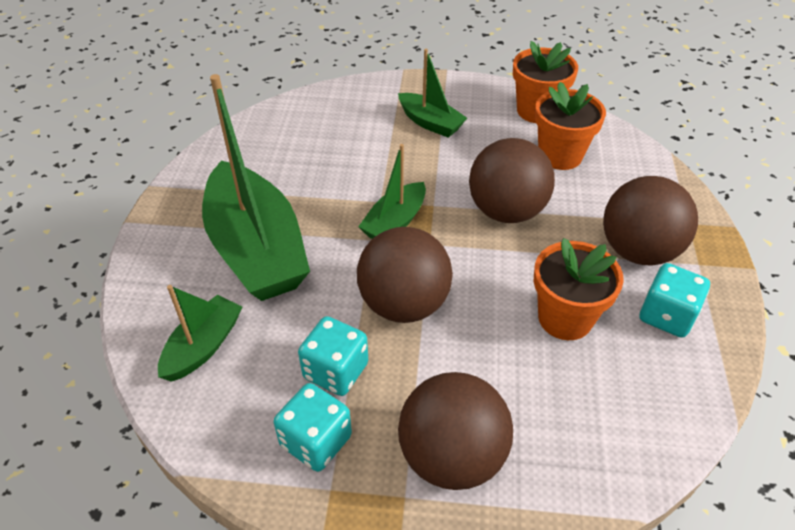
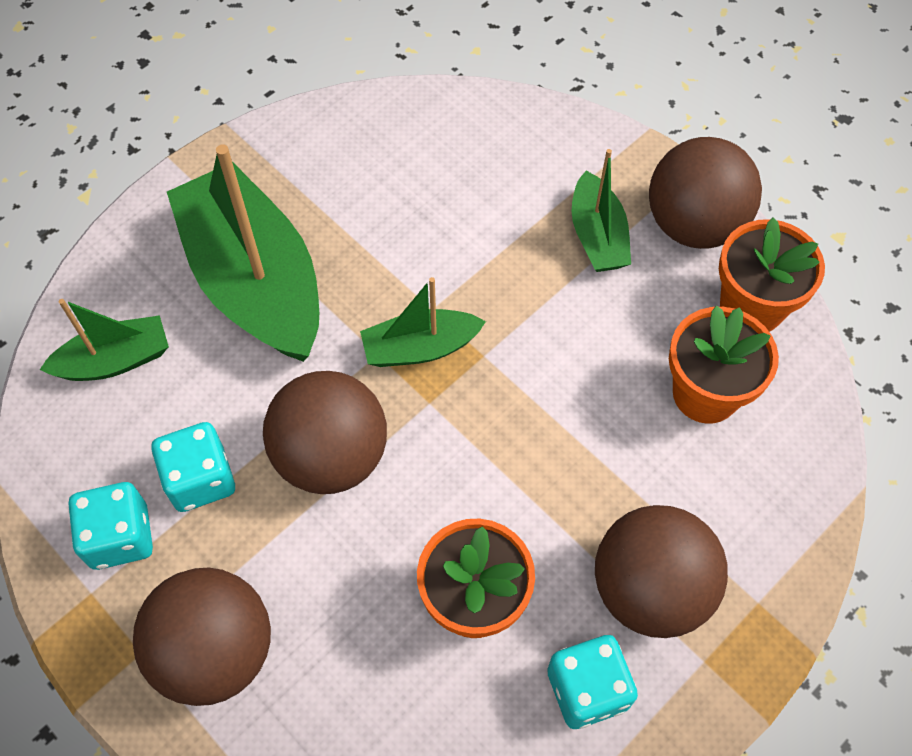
camera: 40 degrees right, 15 degrees up
green boat [202,74,310,301] -> green boat turned 135 degrees clockwise [167,144,319,362]
brown ball [469,138,555,223] -> brown ball moved to [649,137,762,249]

